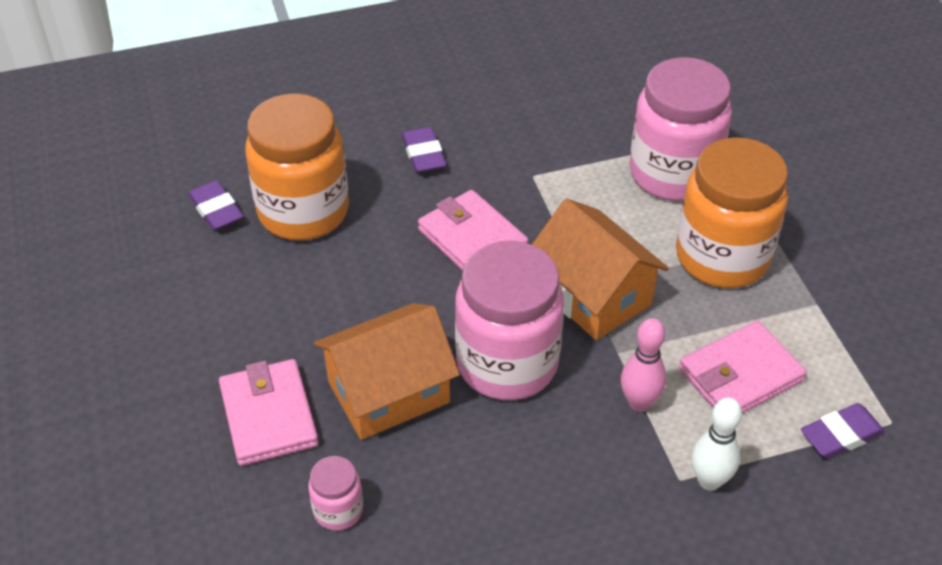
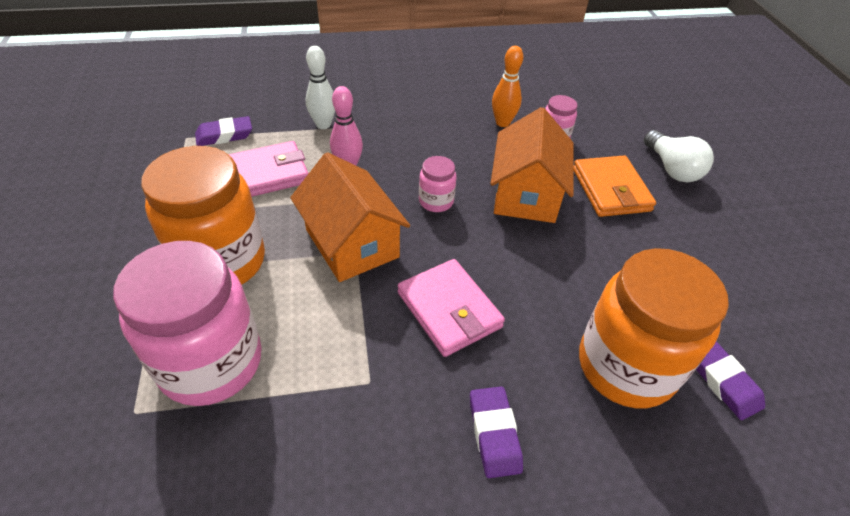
camera: 175 degrees left, 0 degrees up
pink wallet [219,359,319,466] -> orange wallet [574,155,656,217]
orange house [314,303,460,440] -> orange house turned 60 degrees counterclockwise [490,107,574,223]
pink jar [455,241,564,400] -> pink jar [419,156,457,212], size x0.45
none -> orange bowling pin [492,46,523,127]
none -> white light bulb [644,130,714,182]

